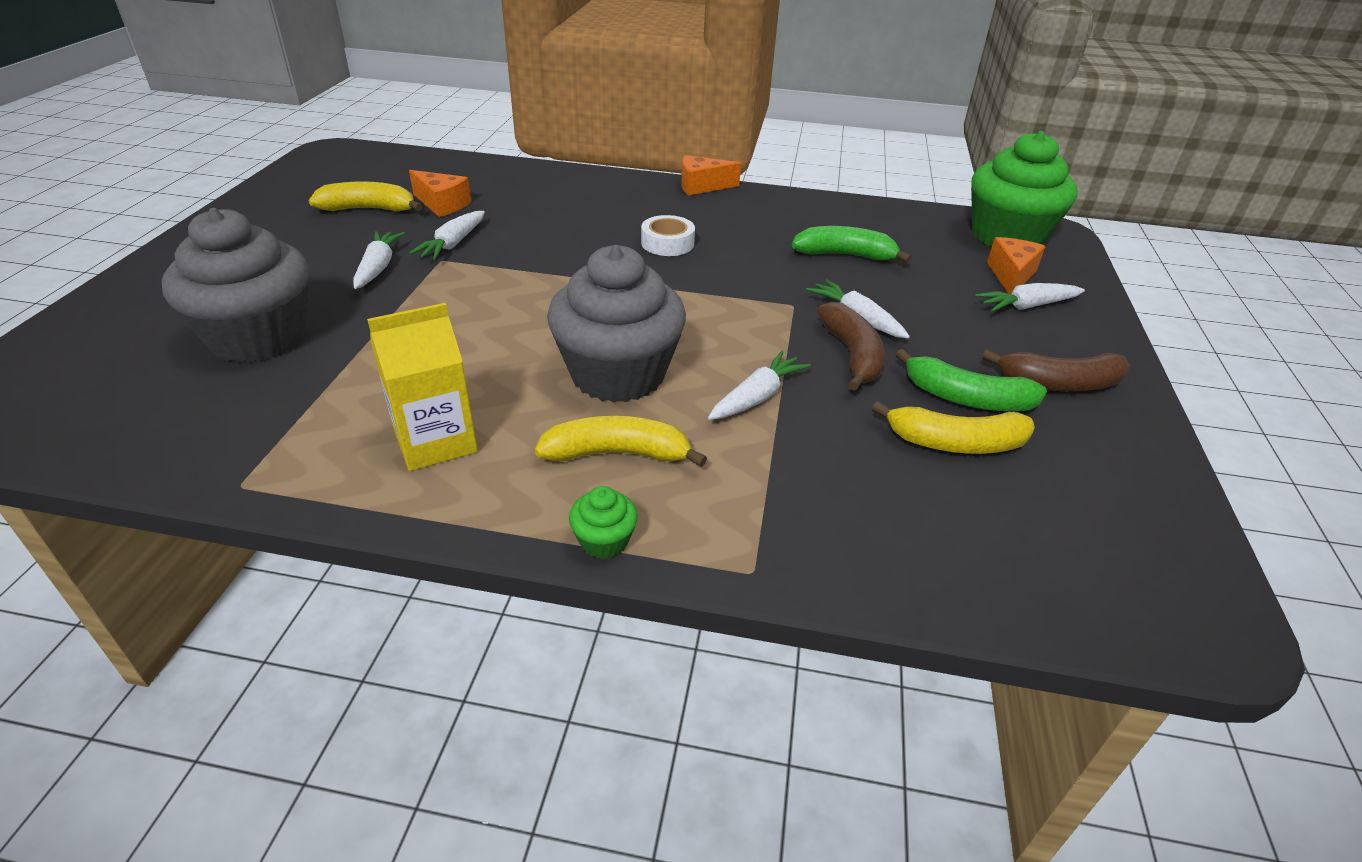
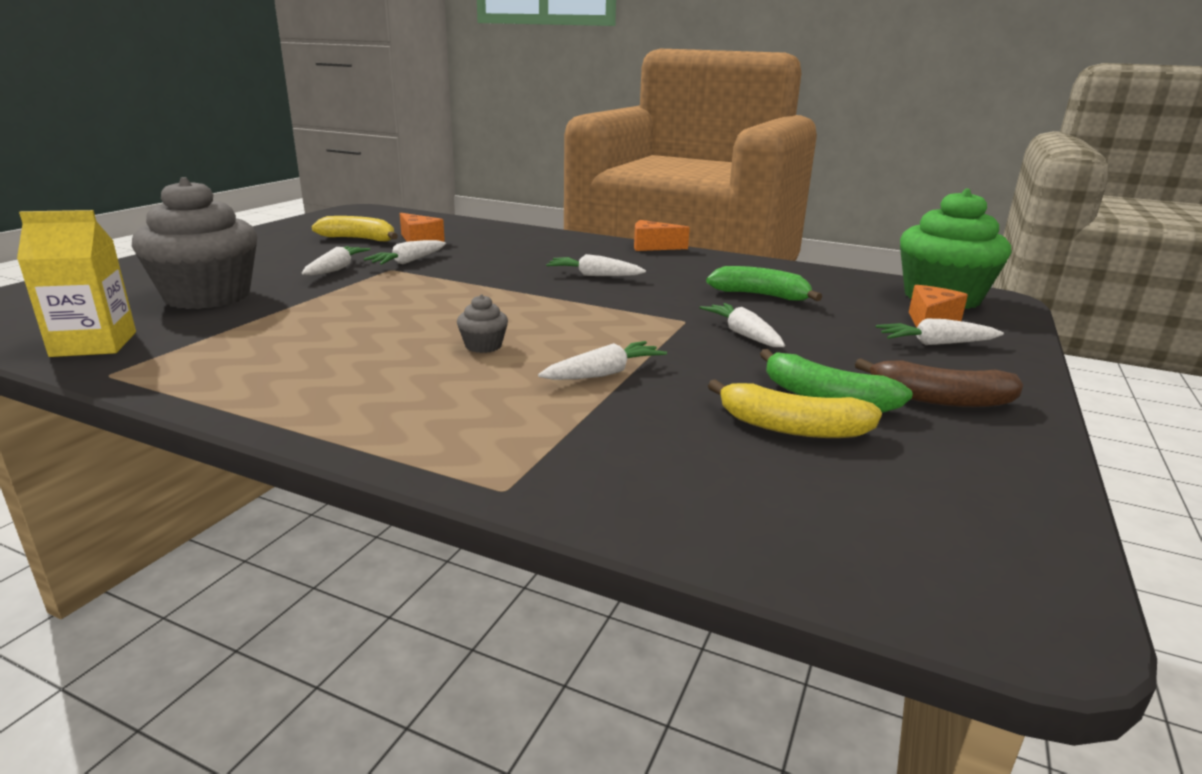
camera: 15 degrees right, 15 degrees down
yellow carton [367,303,478,471] -> yellow carton moved to [17,210,136,357]
yellow banana [535,416,707,467] -> none
grey cupcake [547,245,686,403] -> grey cupcake [457,294,508,353], size x0.40
green cupcake [569,486,638,559] -> none
white tape [641,215,695,256] -> white carrot [546,254,646,276]
brown banana [817,302,885,391] -> none

